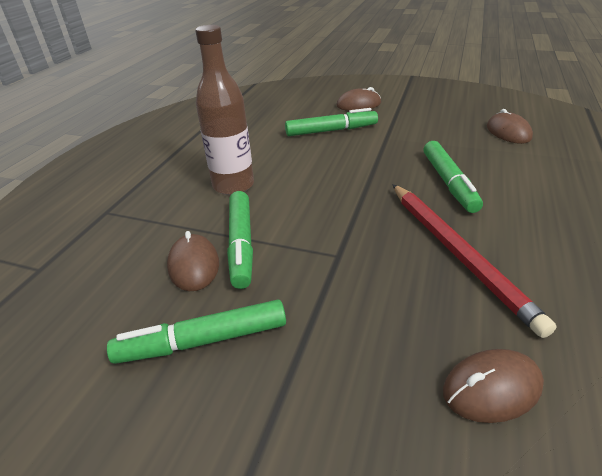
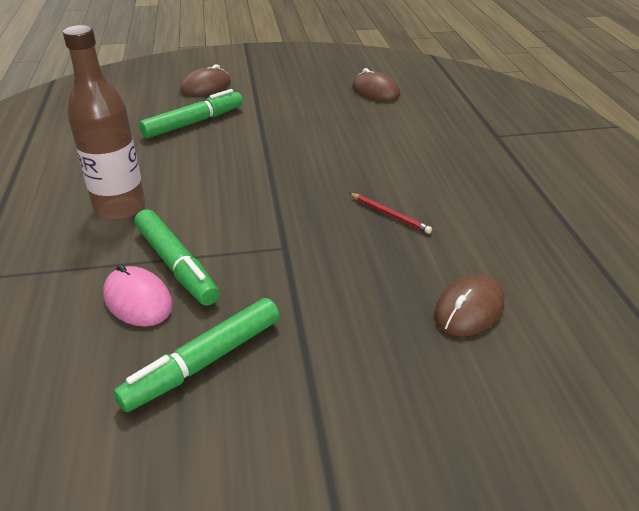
camera: 30 degrees left, 0 degrees up
brown mouse [167,231,219,291] -> pink mouse [103,264,173,327]
red pencil [393,184,557,338] -> red pencil [349,193,432,234], size x0.43
green marker [423,141,483,213] -> none

